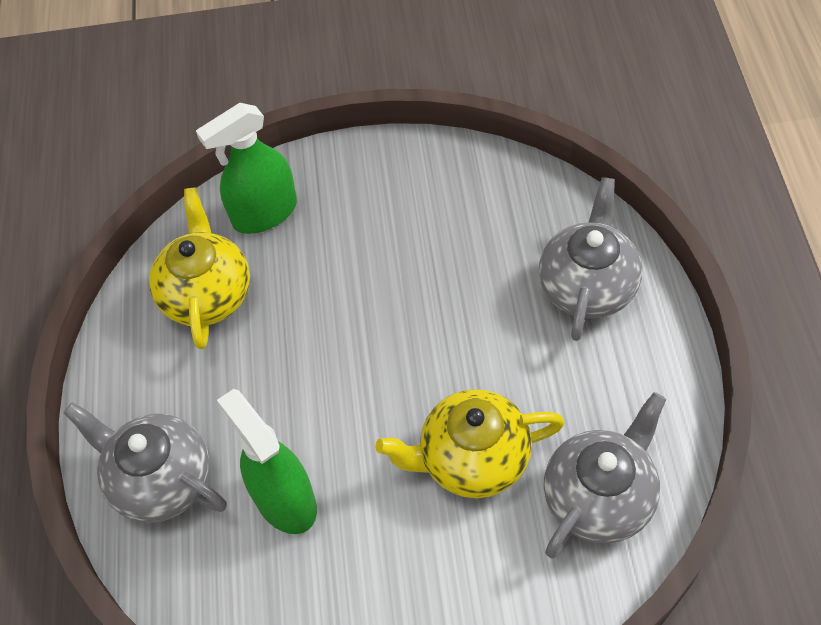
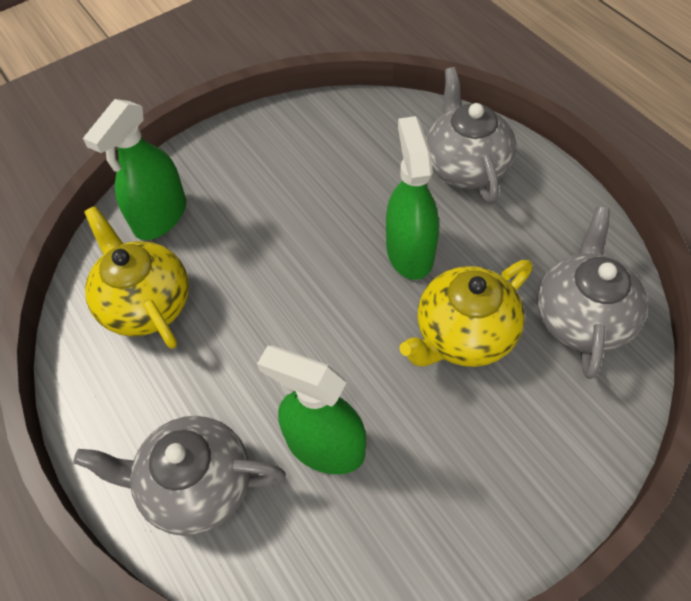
camera: 30 degrees left, 0 degrees up
none -> green spray bottle [386,116,439,280]

